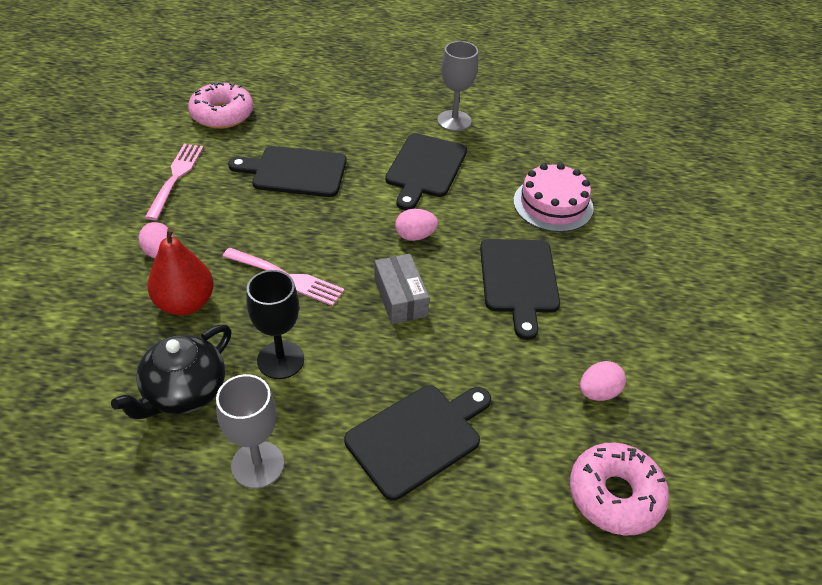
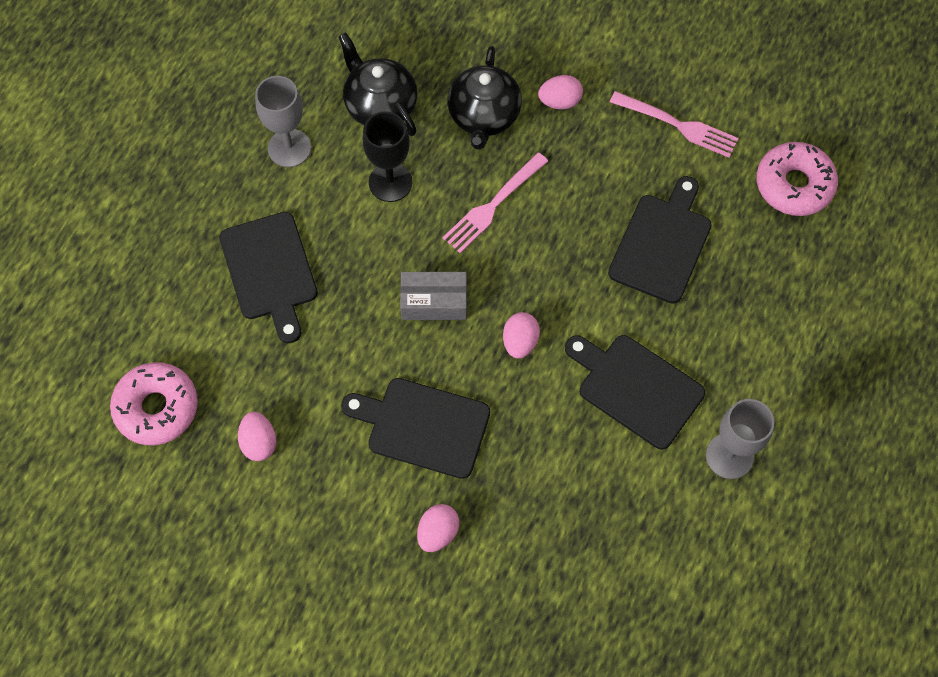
camera: 110 degrees right, 20 degrees up
red pear [148,227,214,315] -> black teapot [447,46,522,150]
pink cake [513,163,594,232] -> none
none -> pink egg [417,504,459,552]

